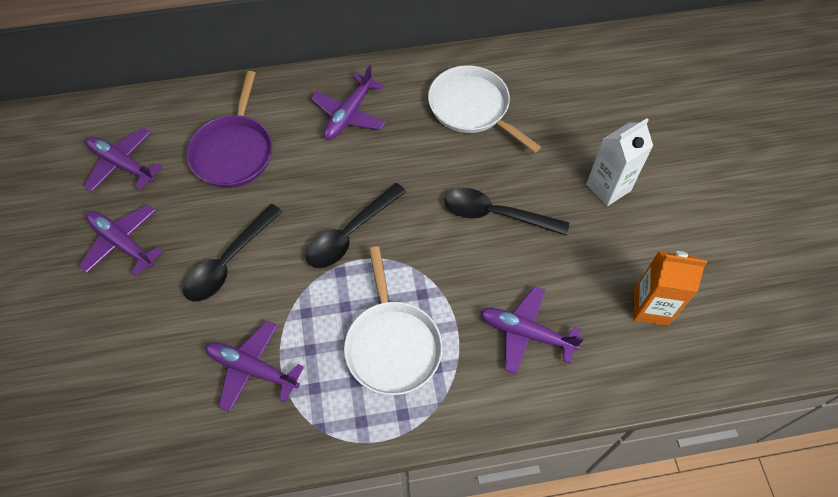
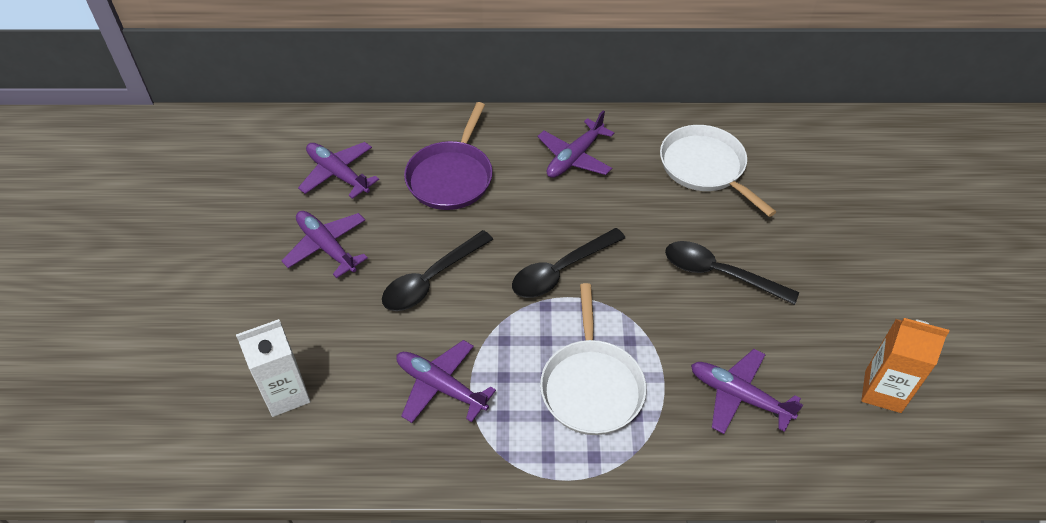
camera: 10 degrees right, 10 degrees down
white carton [586,118,653,206] -> white carton moved to [236,319,311,417]

